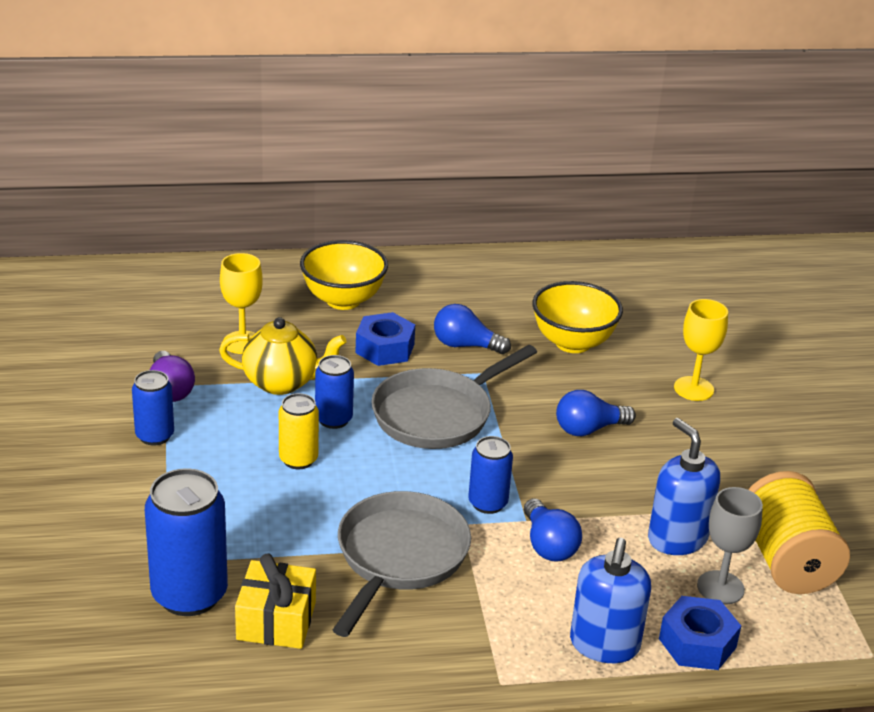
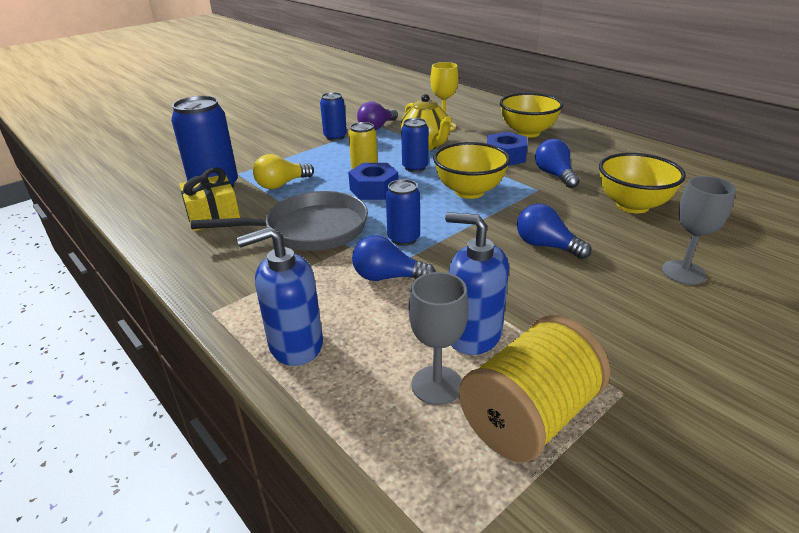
camera: 60 degrees right, 0 degrees up
grey pan [371,345,537,449] -> yellow bowl [433,142,510,199]
blue light bulb [524,499,582,562] -> blue light bulb turned 60 degrees clockwise [352,235,435,281]
blue soap dispenser [648,418,720,555] -> blue soap dispenser turned 90 degrees counterclockwise [445,212,509,355]
blue nut [659,596,741,670] -> blue nut moved to [348,163,398,200]
yellow goblet [674,299,728,401] -> grey goblet [662,176,736,285]
none -> yellow light bulb [253,154,314,189]

